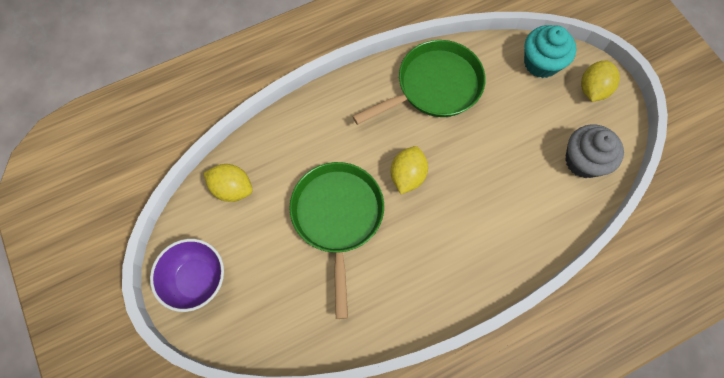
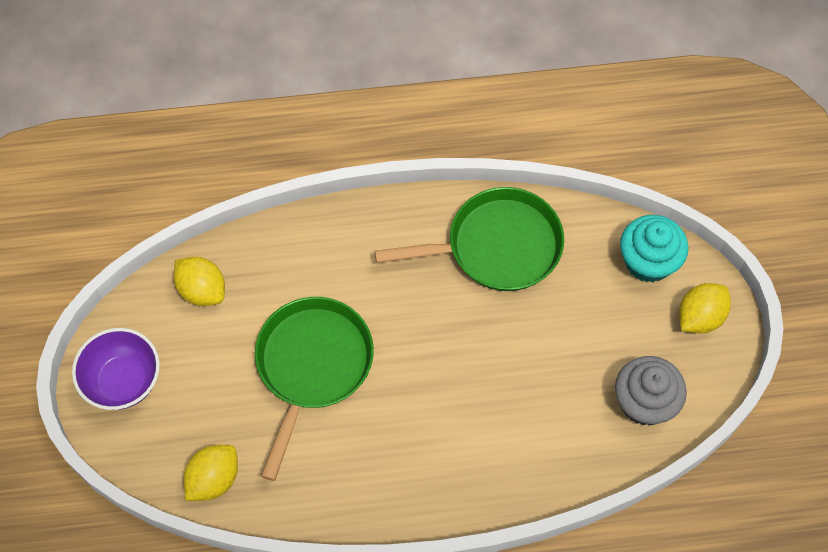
camera: 20 degrees right, 5 degrees down
yellow lemon [391,146,428,194] -> yellow lemon moved to [184,445,238,501]

